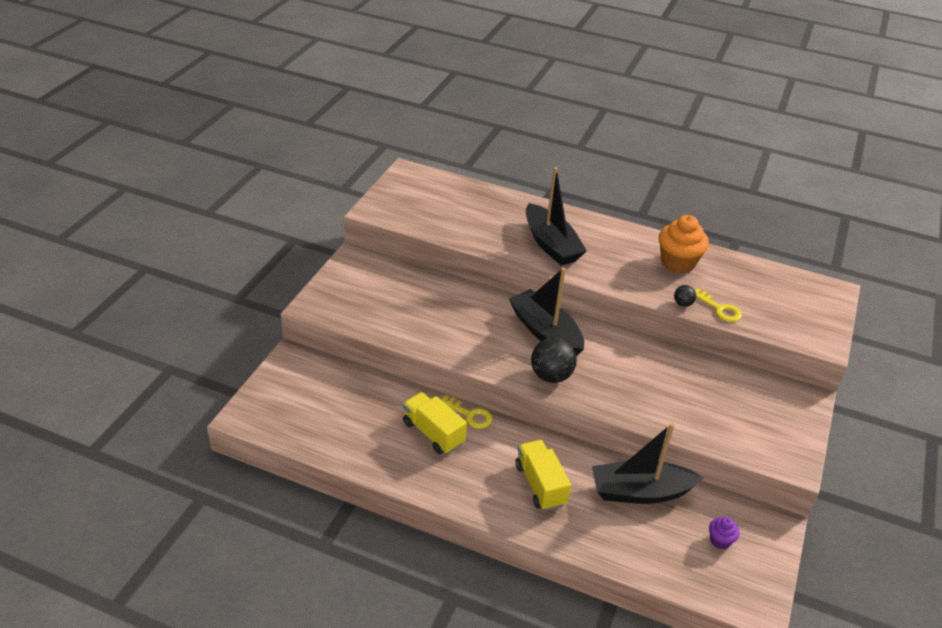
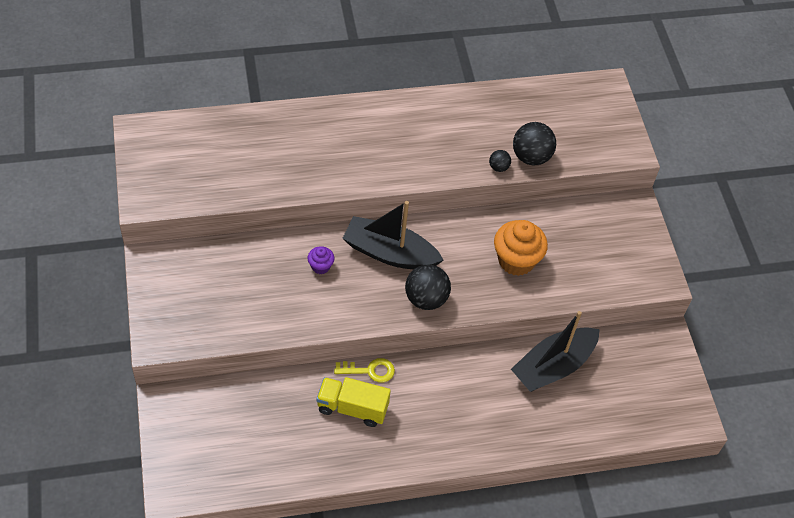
camera: 35 degrees left, 15 degrees up
yellow truck [515,440,571,511] -> none
black boat [526,167,587,266] -> none
orange cupcake [659,215,709,274] -> orange cupcake moved to [494,220,548,276]
yellow key [695,288,742,322] -> black ball [513,122,556,166]
purple cupcake [709,517,740,549] -> purple cupcake moved to [308,246,334,274]

